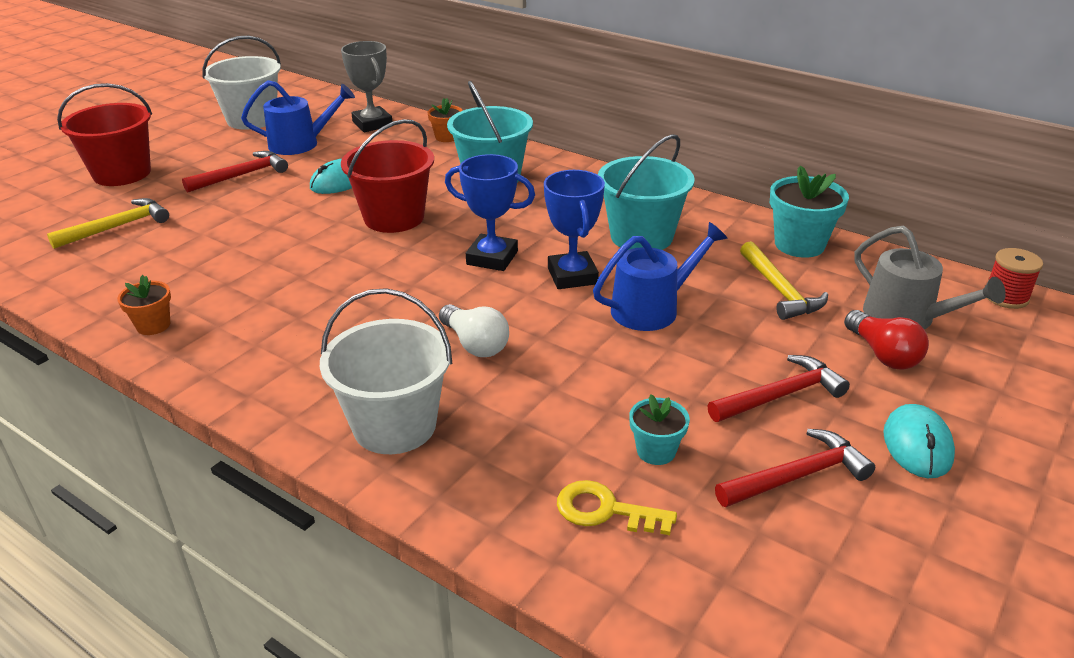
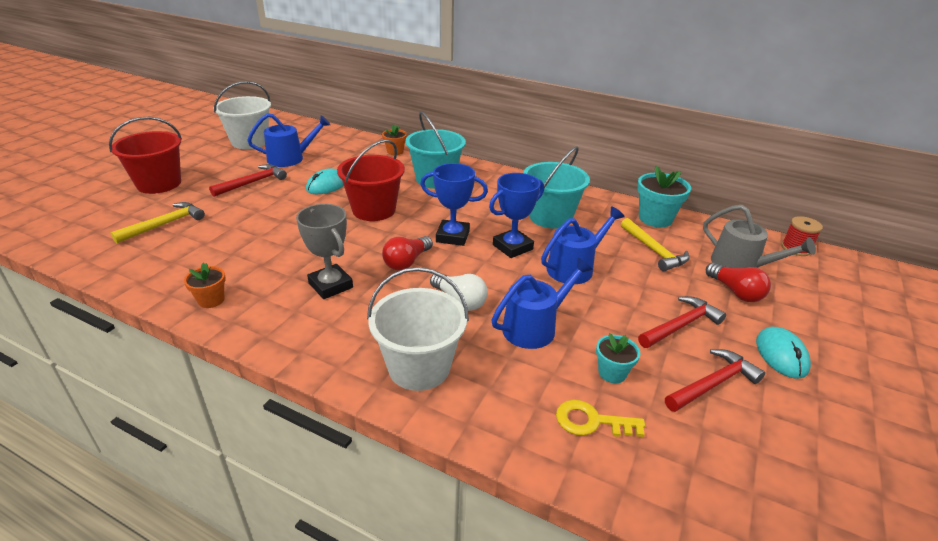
camera: 10 degrees left, 0 degrees up
grey trophy [341,41,392,132] -> grey trophy moved to [296,204,353,299]
blue trophy [544,170,605,289] -> blue trophy turned 75 degrees clockwise [489,173,544,258]
none -> red light bulb [382,236,433,270]
none -> blue watering can [491,258,593,349]

